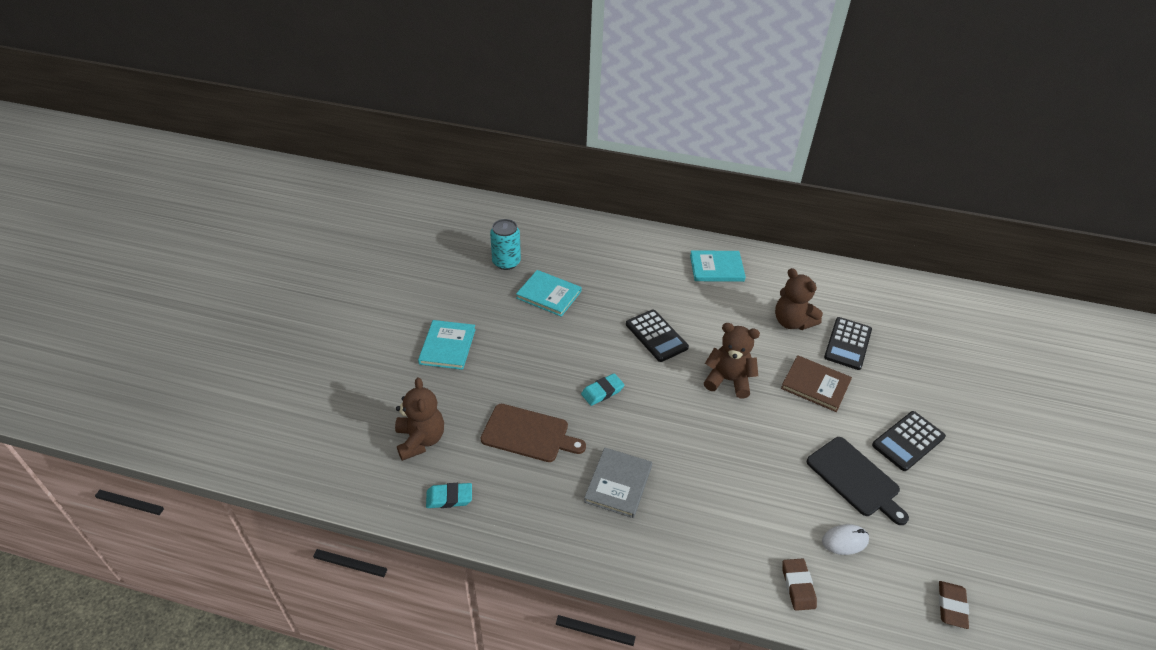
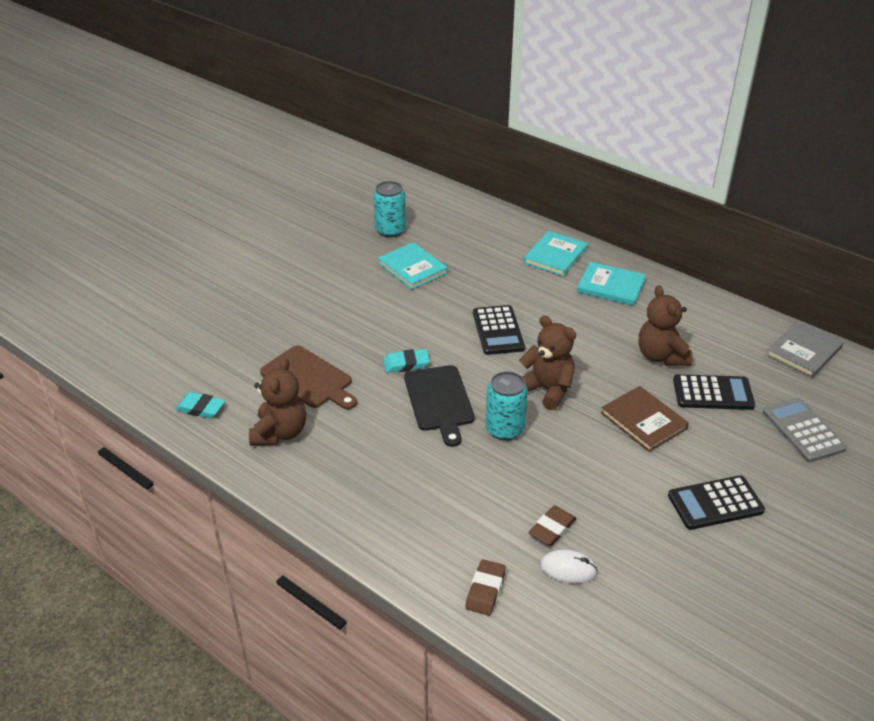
camera: 25 degrees right, 5 degrees down
brown teddy bear [395,377,444,461] -> brown teddy bear moved to [249,358,306,446]
turquoise book [418,320,476,370] -> turquoise book moved to [523,231,588,277]
grey book [584,447,652,518] -> grey book moved to [766,321,844,378]
black cutting board [807,437,909,525] -> black cutting board moved to [404,365,475,447]
black calculator [824,317,872,370] -> black calculator turned 135 degrees counterclockwise [673,374,755,410]
brown eraser [939,581,969,629] -> brown eraser moved to [528,506,577,546]
none -> turquoise can [485,371,528,440]
none -> grey calculator [763,398,847,462]

